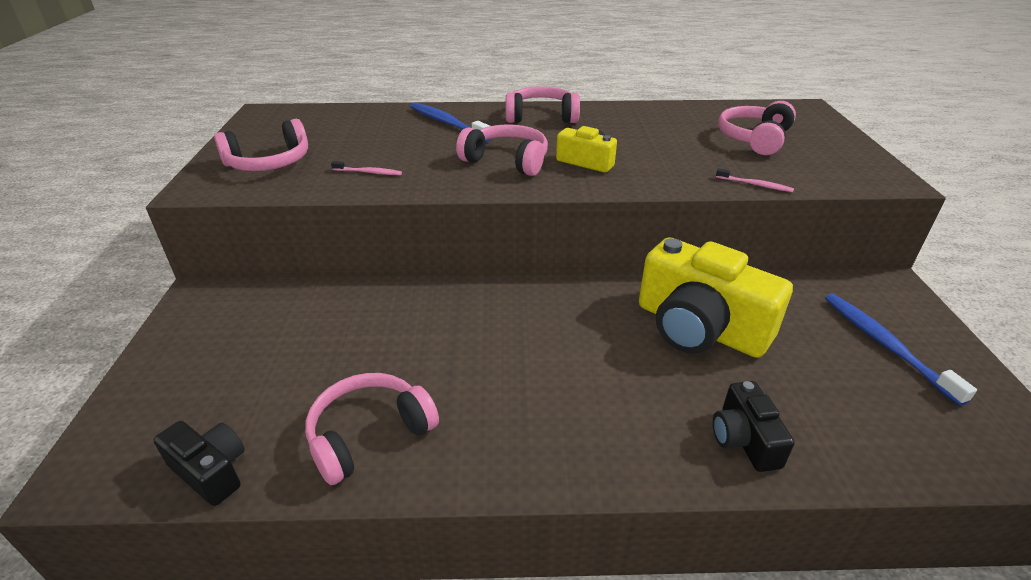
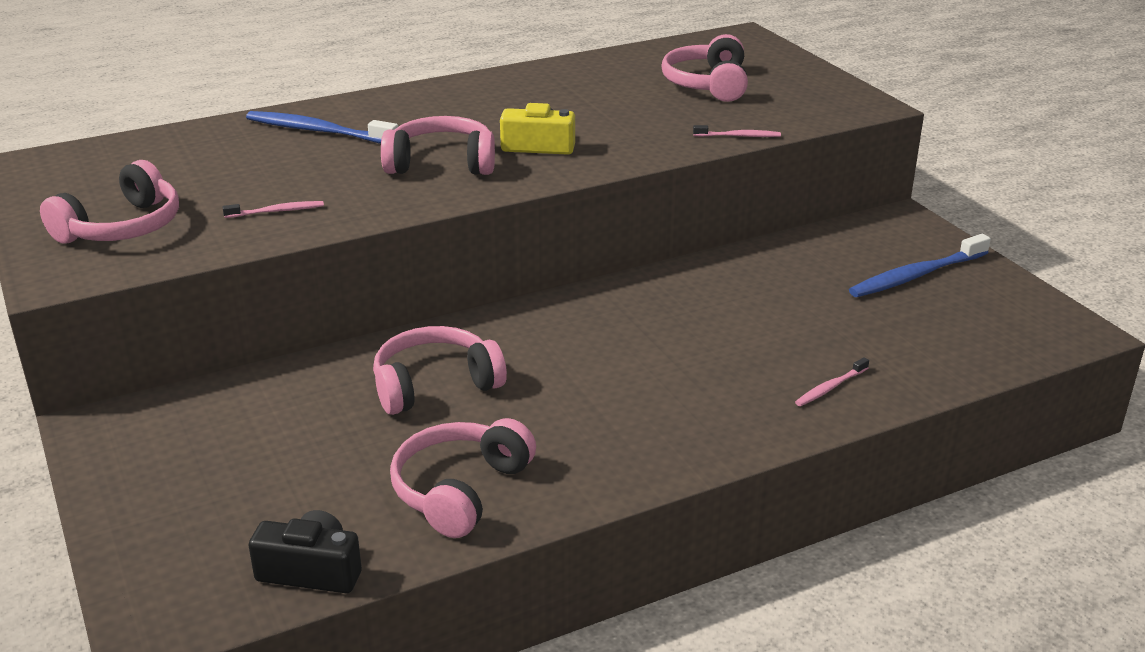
camera: 25 degrees left, 5 degrees down
pink headphones [506,86,580,123] -> pink headphones moved to [373,326,507,415]
yellow camera [639,237,793,358] -> none
black camera [713,381,795,472] -> pink toothbrush [795,357,869,406]
blue toothbrush [825,294,977,406] -> blue toothbrush turned 75 degrees counterclockwise [849,234,991,297]

